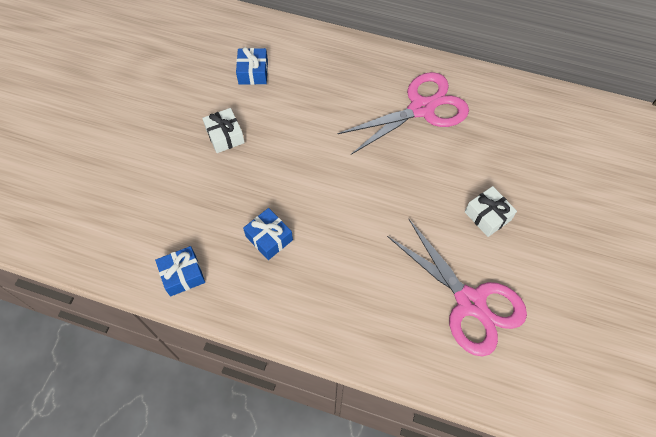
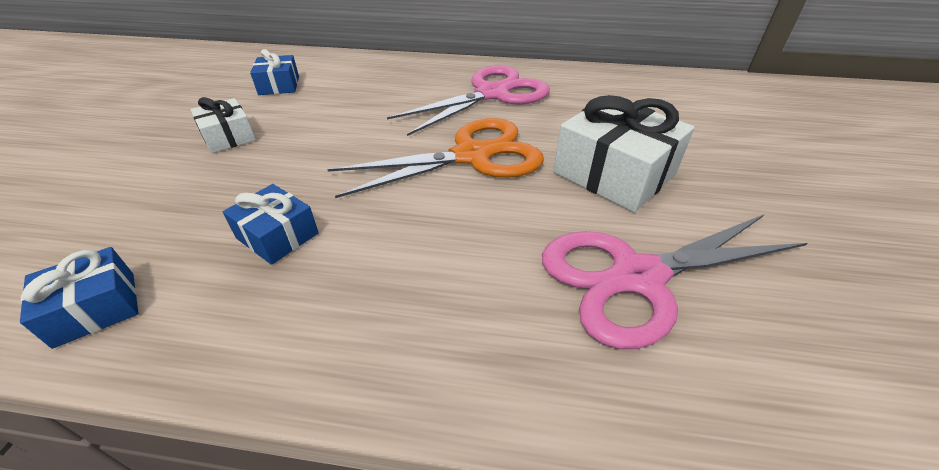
camera: 10 degrees left, 20 degrees down
pink scissors [387,219,527,357] -> pink scissors turned 120 degrees clockwise [542,215,808,349]
white gift [465,186,517,237] -> white gift [553,95,695,212], size x1.79
none -> orange scissors [327,118,544,198]

